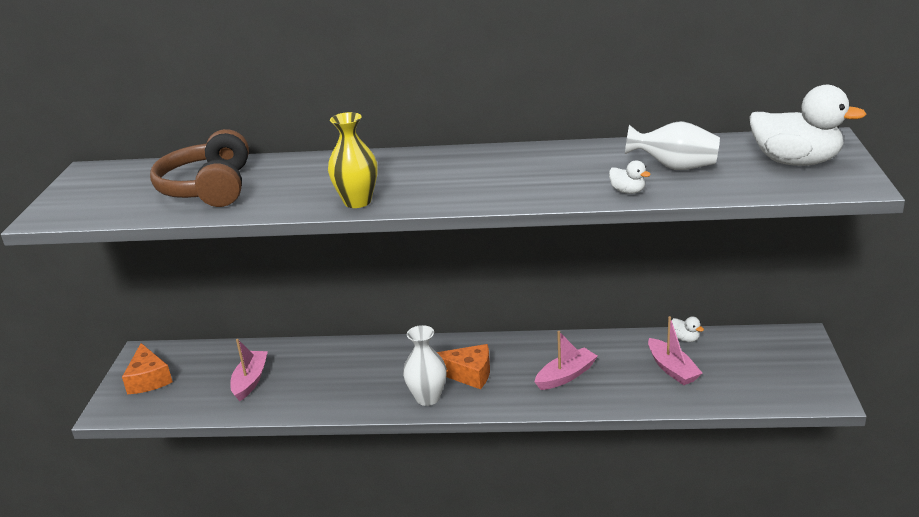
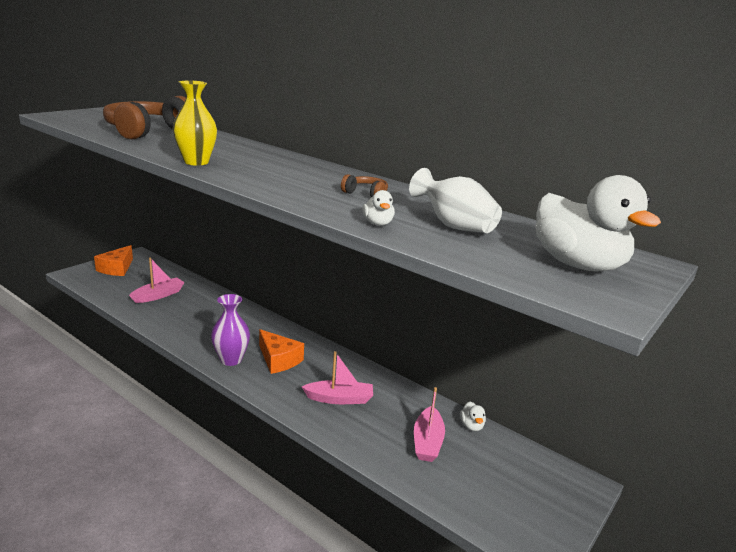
camera: 30 degrees right, 5 degrees down
white vase [403,325,447,406] -> purple vase [211,294,250,366]
none -> brown headphones [341,174,388,197]

